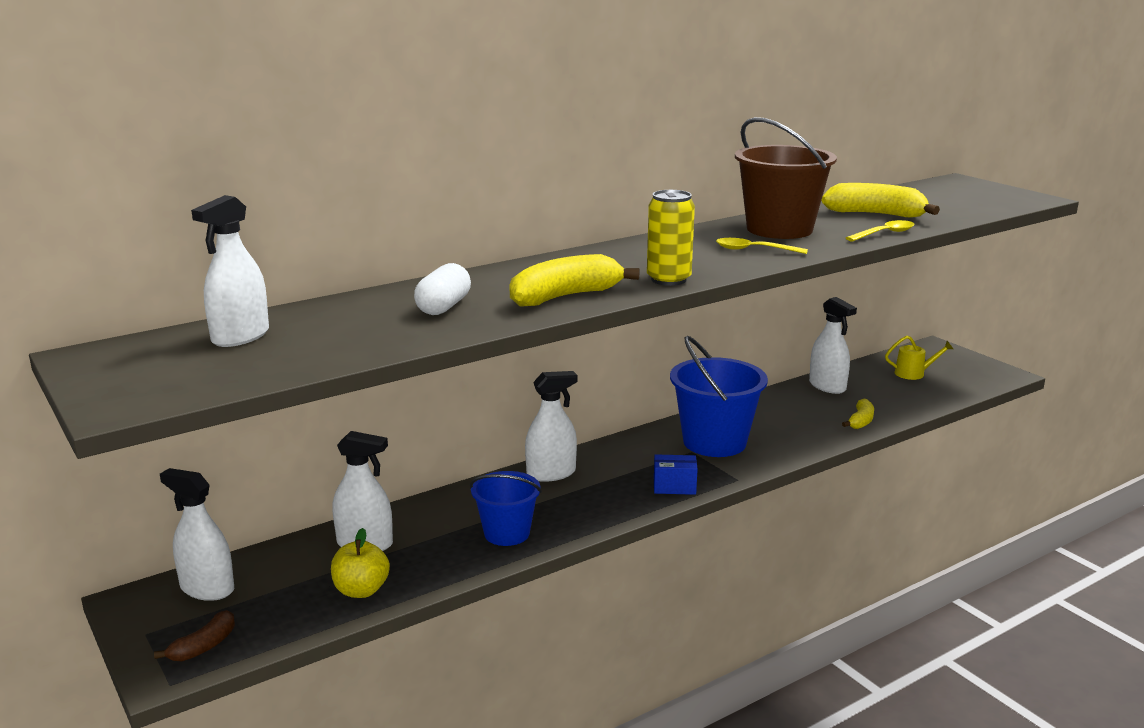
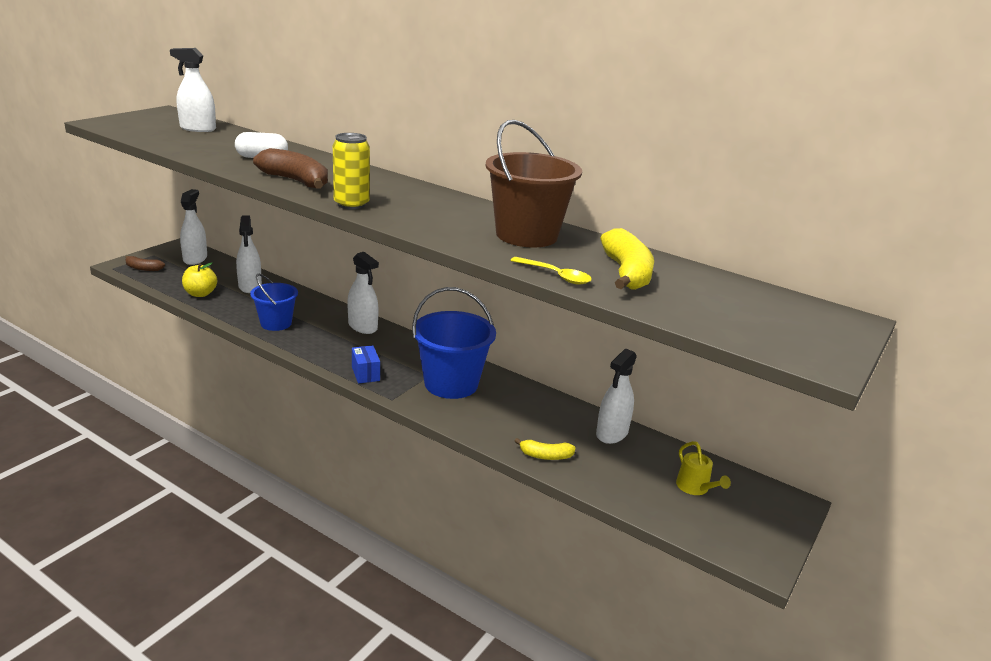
camera: 65 degrees right, 5 degrees up
yellow banana [509,254,640,306] -> brown banana [253,148,328,189]
yellow spoon [716,238,808,254] -> none

